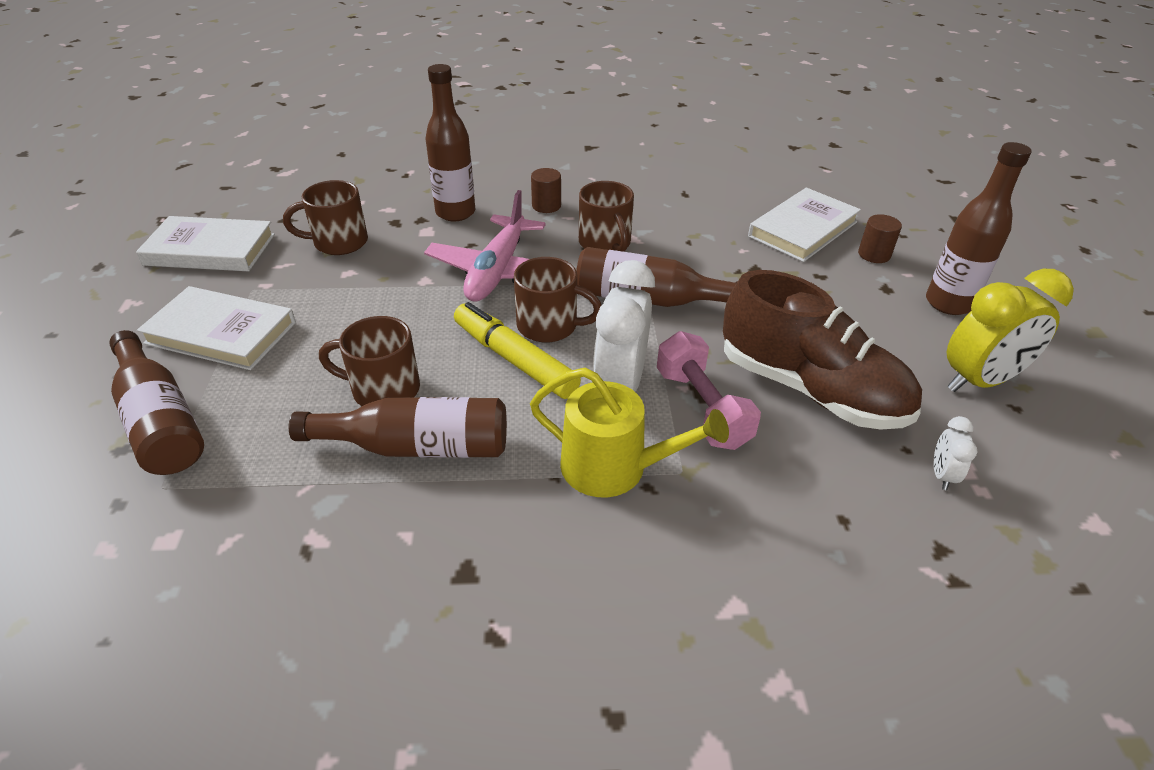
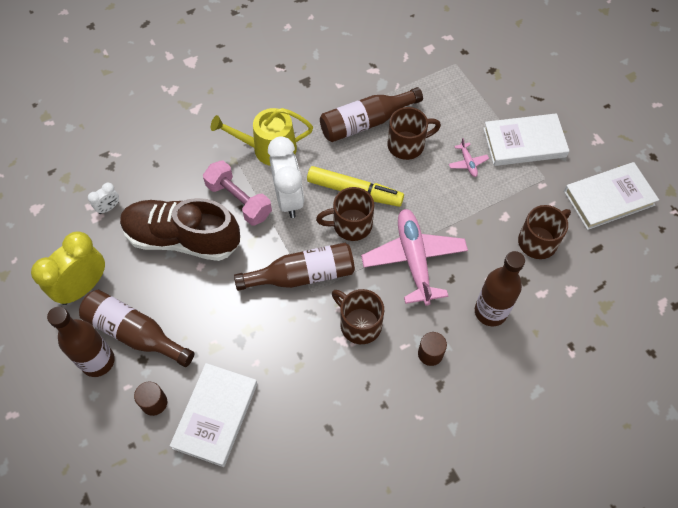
camera: 155 degrees right, 20 degrees up
brown bottle [109,330,204,475] -> brown bottle moved to [79,290,194,367]
white clock [934,416,977,490] -> white clock turned 60 degrees clockwise [88,183,119,214]
none -> pink plane [449,138,489,177]

